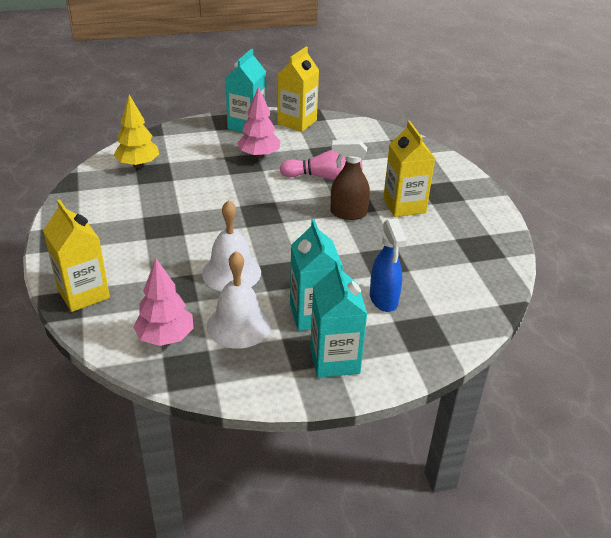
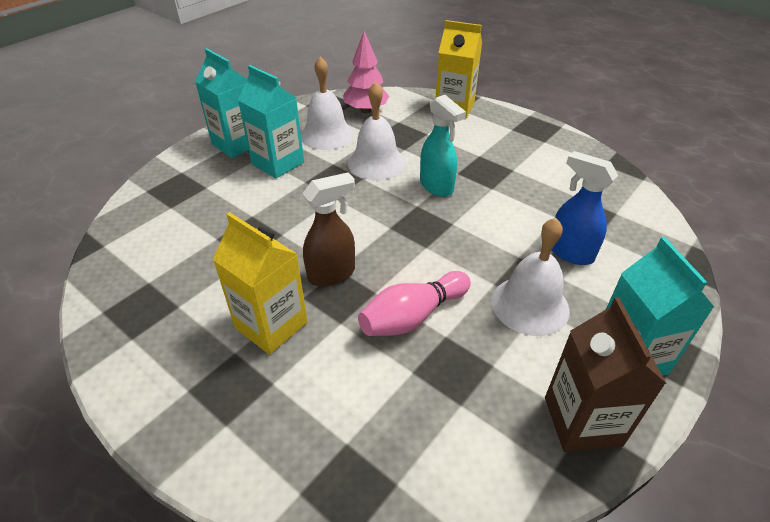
camera: 145 degrees right, 5 degrees up
yellow tree [114,95,159,168] -> none
pink tree [237,86,280,159] -> white bell [492,218,570,336]
yellow carton [278,47,319,132] -> brown carton [545,297,667,452]
blue spray bottle [370,219,407,312] -> blue spray bottle moved to [552,151,618,265]
none -> turquoise spray bottle [420,95,466,197]

